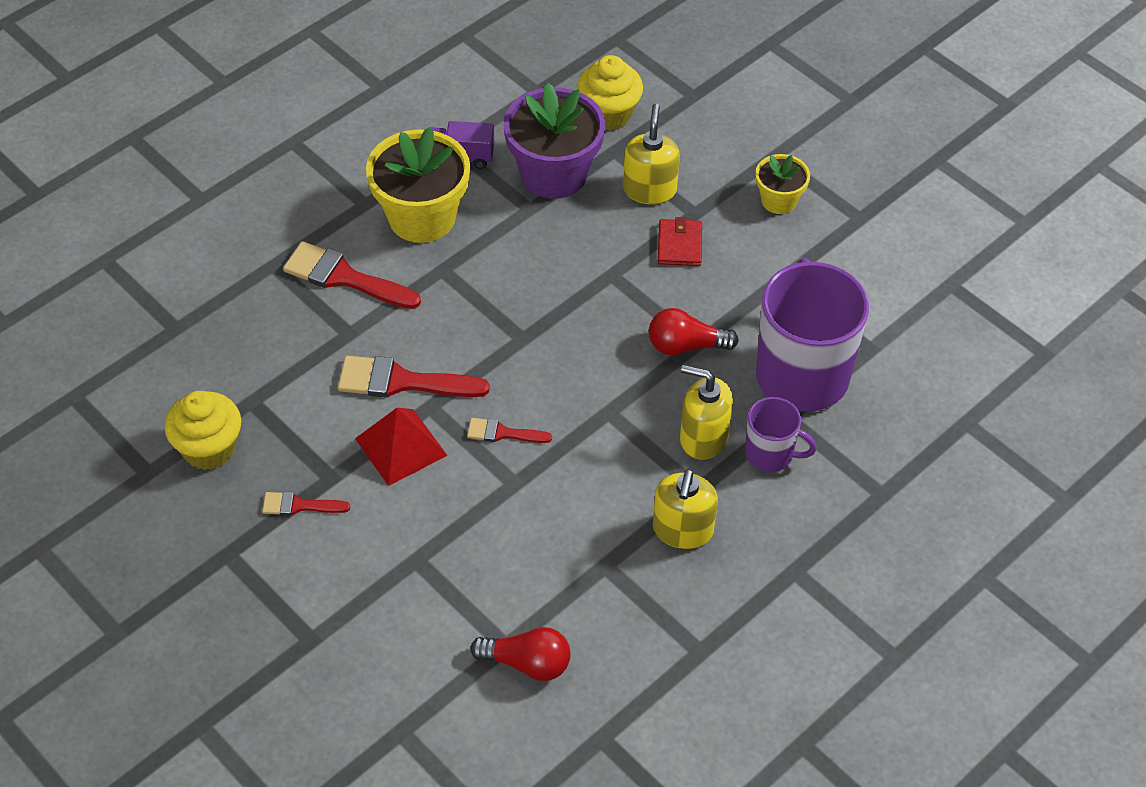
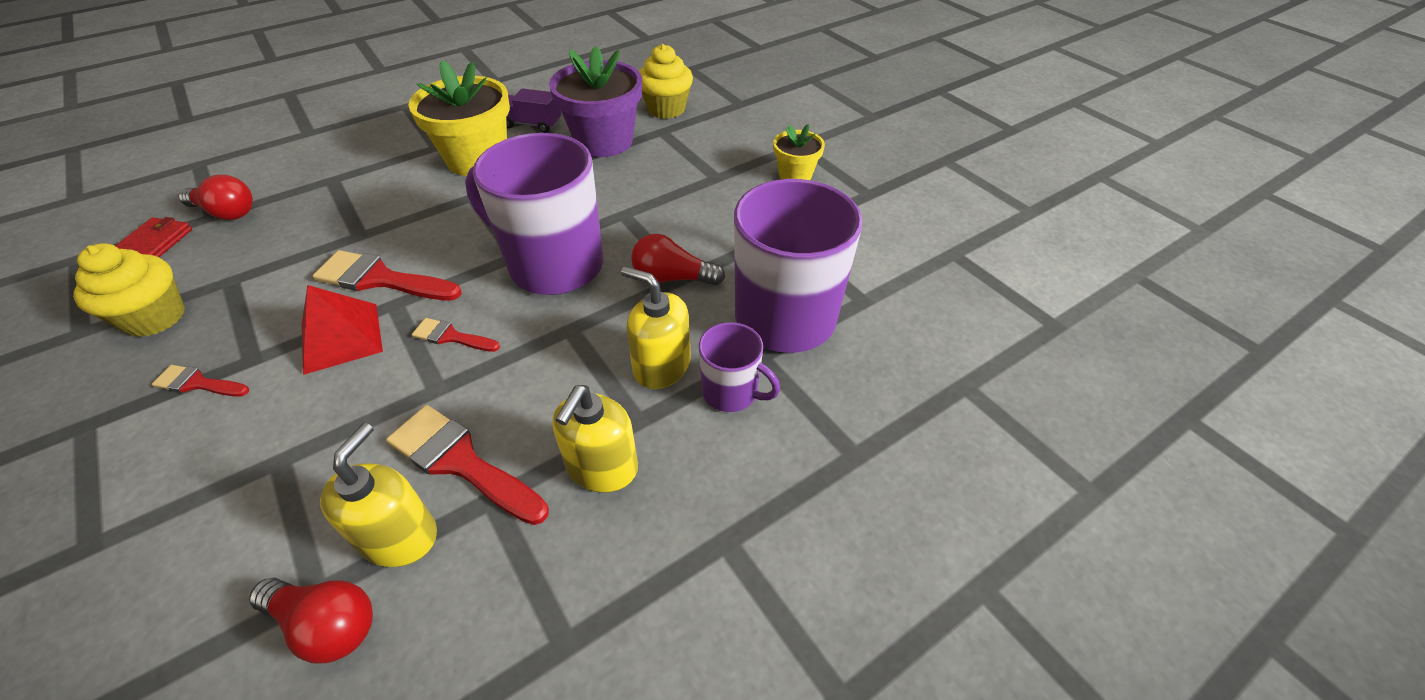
camera: 10 degrees right, 5 degrees down
red brush [283,241,421,309] -> red brush moved to [386,405,549,525]
yellow soap dispenser [623,104,680,204] -> yellow soap dispenser moved to [320,423,437,567]
red wallet [658,217,702,266] -> red wallet moved to [115,217,192,257]
none -> red light bulb [179,175,253,220]
none -> purple mug [465,133,603,295]

